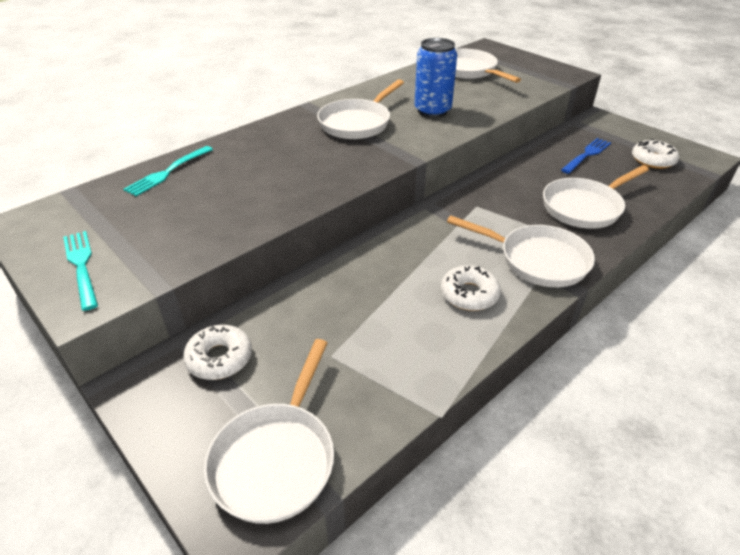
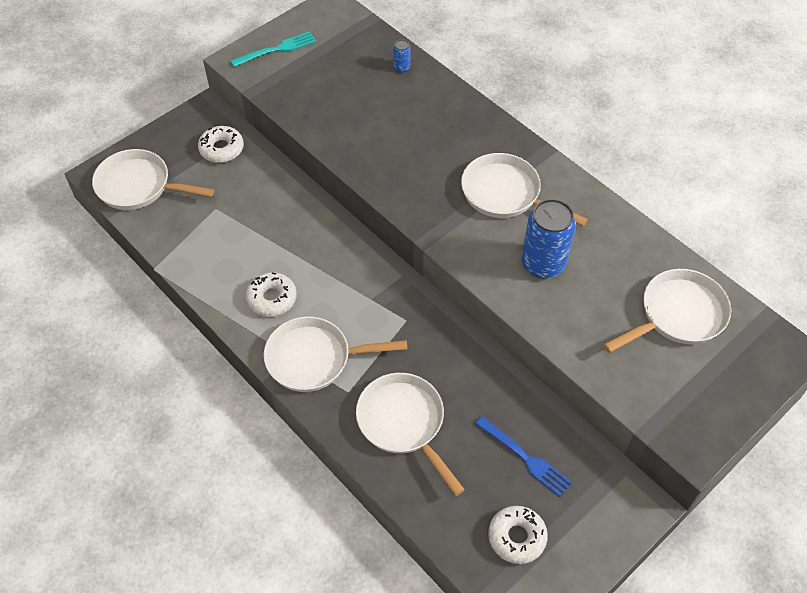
camera: 90 degrees right, 15 degrees up
turquoise fork [123,146,213,196] -> blue can [393,39,411,72]
white pan [447,215,595,287] -> white pan turned 60 degrees clockwise [264,316,407,392]

